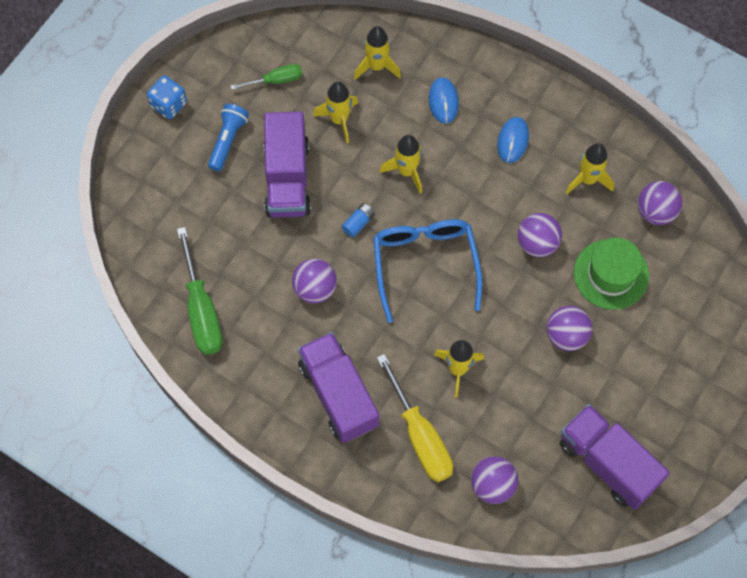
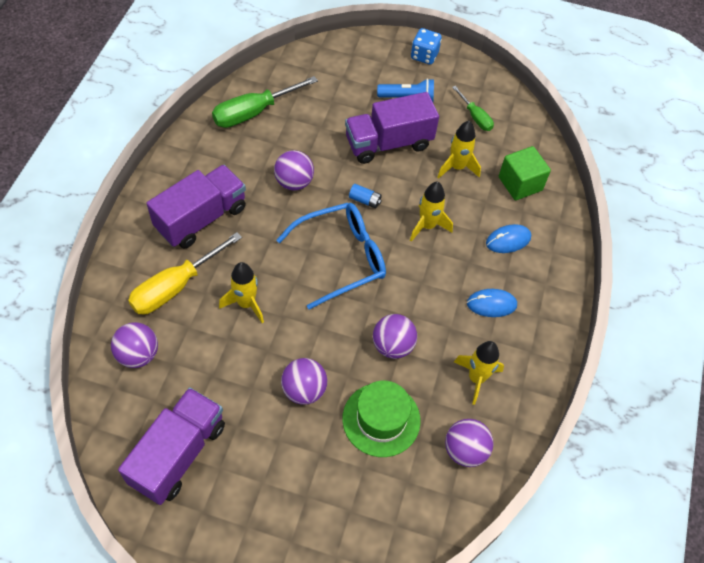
camera: 70 degrees right, 10 degrees down
yellow rocket [354,26,401,80] -> green cube [499,146,551,200]

